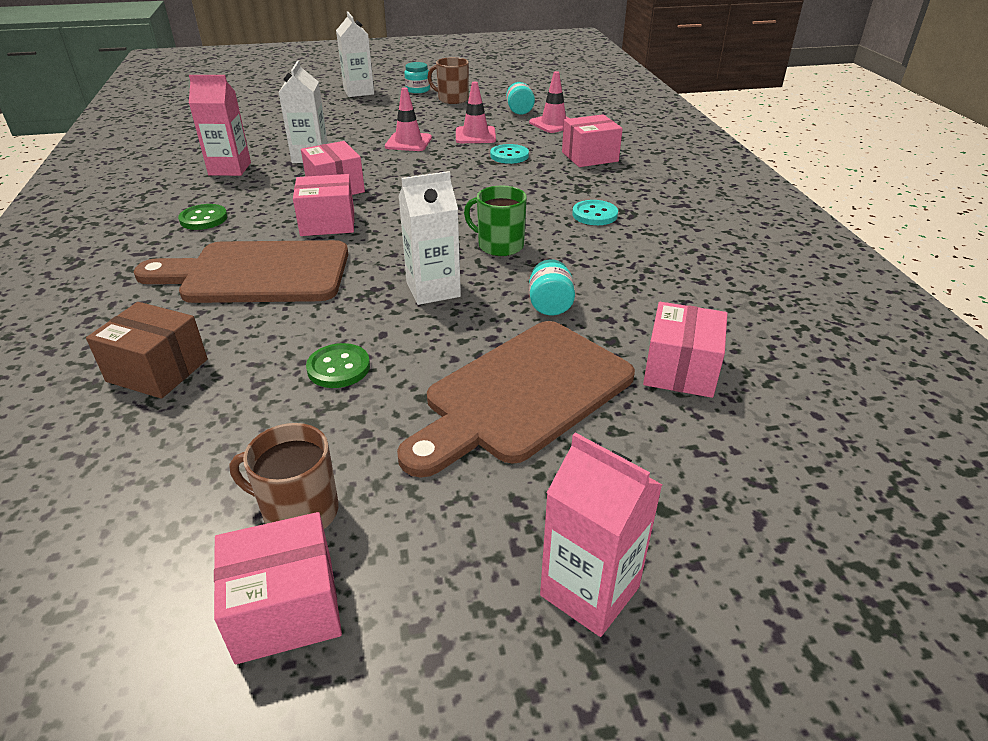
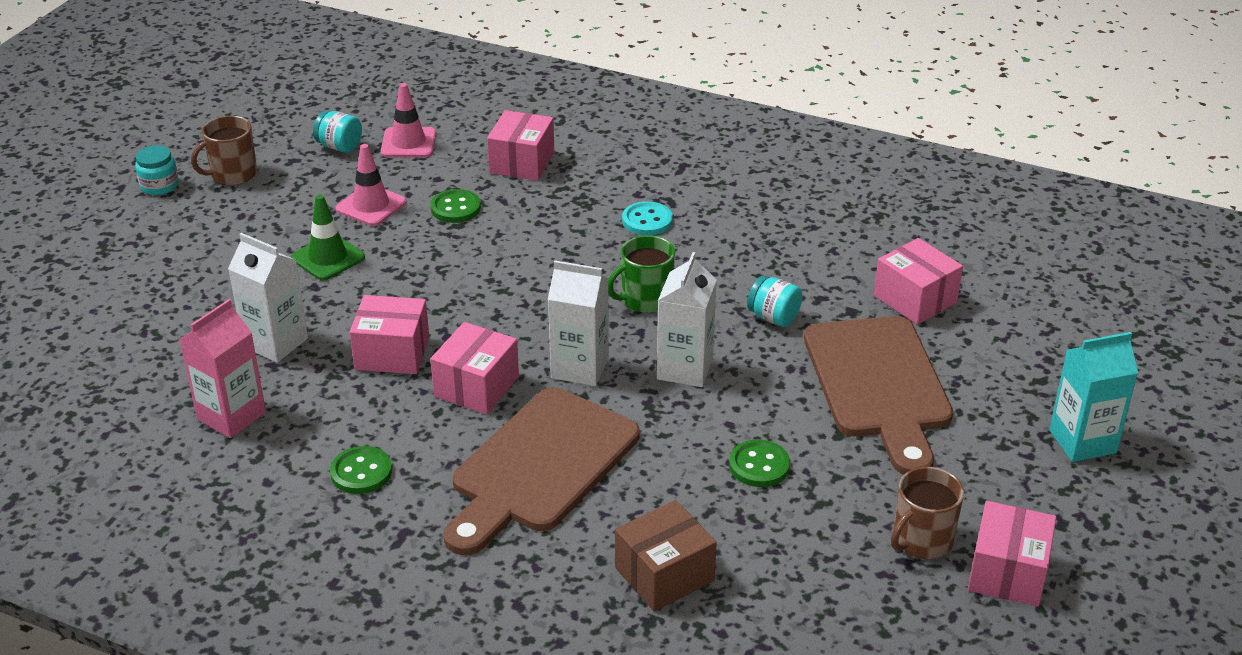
camera: 55 degrees left, 0 degrees up
white carton [336,11,374,97] -> white carton moved to [548,261,609,386]
pink traffic cone [385,88,432,151] -> green traffic cone [291,195,365,280]
turquoise button [490,144,529,164] -> green button [430,189,481,223]
pink carton [540,432,663,637] -> turquoise carton [1049,332,1138,462]

